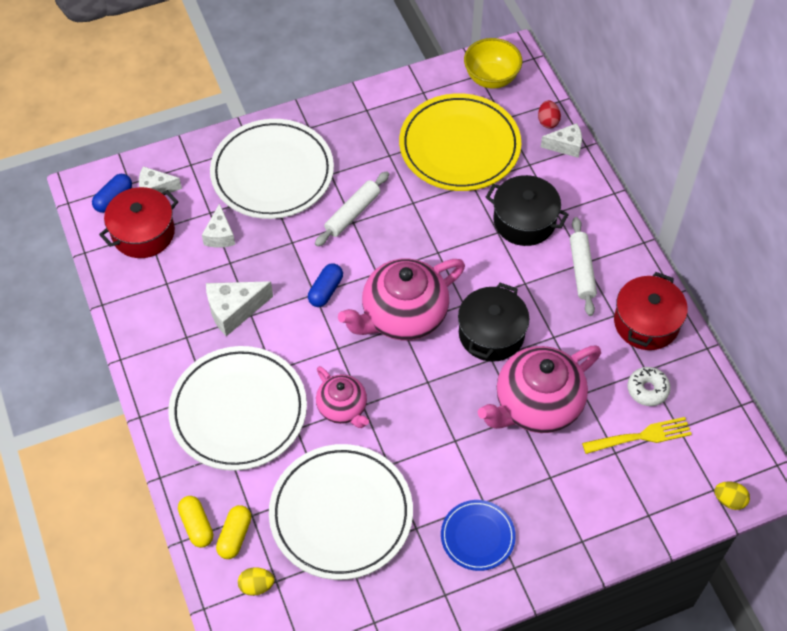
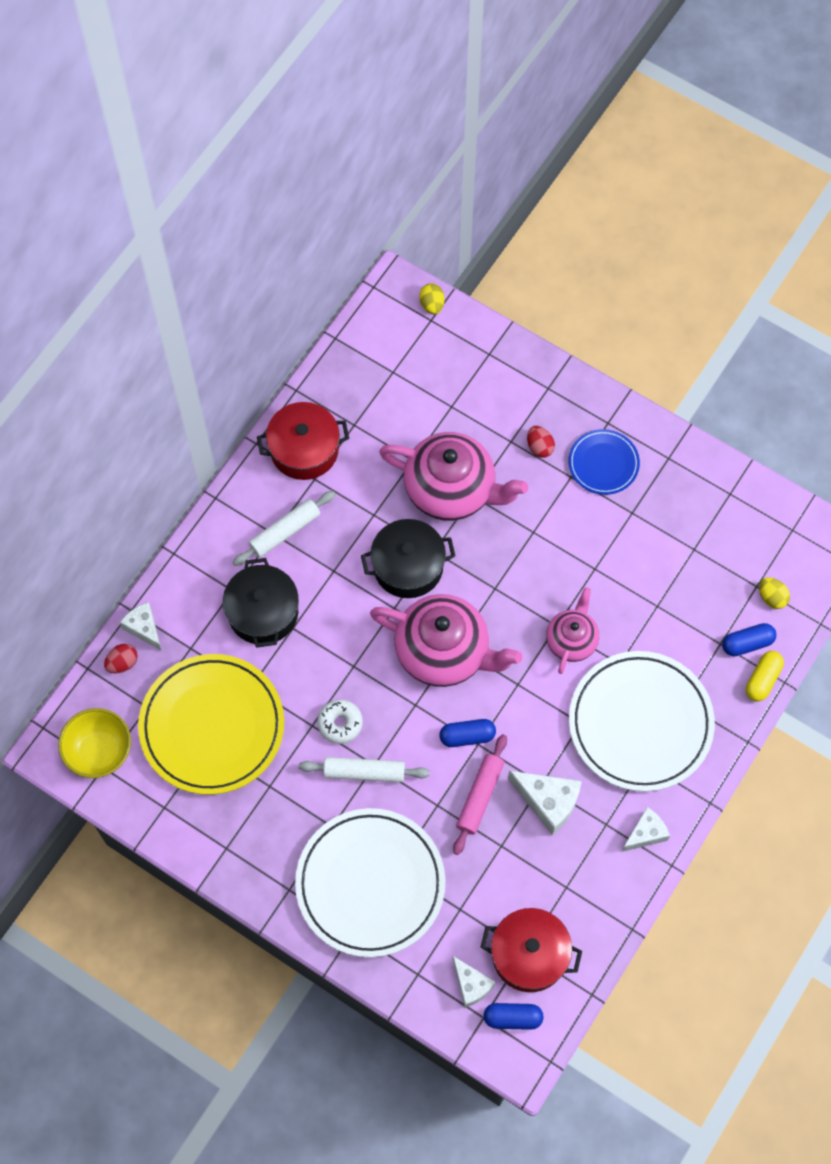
camera: 125 degrees left, 10 degrees up
white cheese [202,203,235,248] -> white cheese moved to [621,807,670,852]
yellow capsule [216,505,251,559] -> blue capsule [722,623,776,656]
white plate [269,444,413,580] -> none
yellow fork [582,417,692,454] -> none
white donut [627,367,671,406] -> white donut moved to [317,699,363,744]
none -> pink rolling pin [453,734,507,855]
none -> red egg [527,426,555,458]

